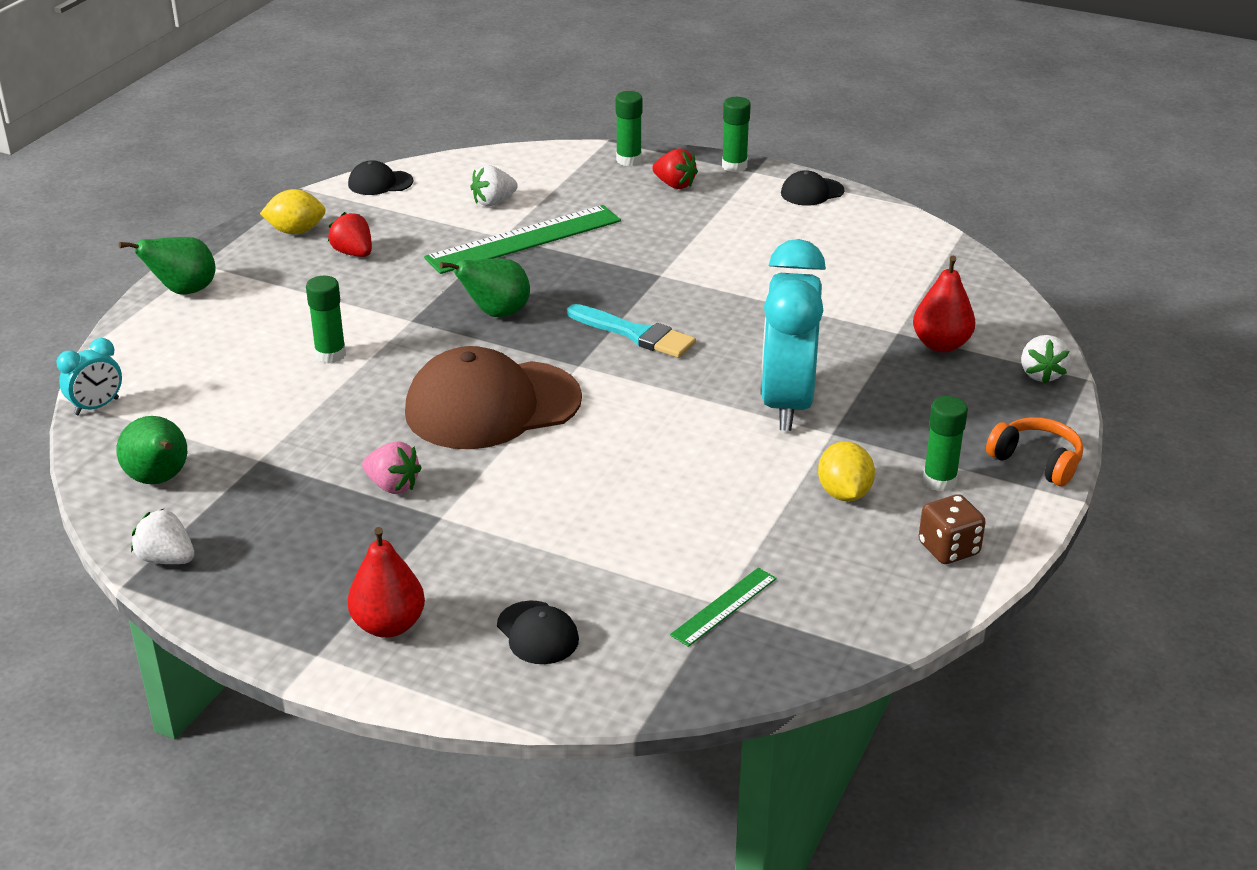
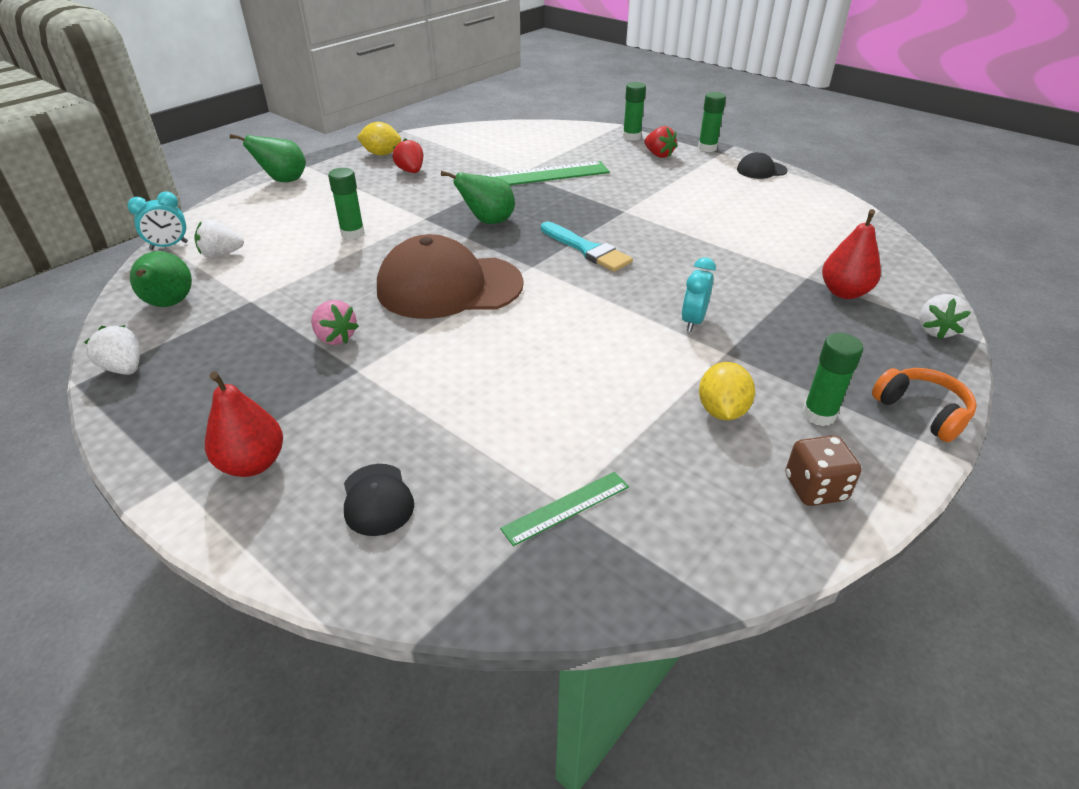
camera: 15 degrees right, 5 degrees up
black cap [348,160,413,195] -> none
white strawberry [470,165,518,206] -> white strawberry moved to [194,220,244,258]
turquoise clock [761,239,826,431] -> turquoise clock [681,257,716,332], size x0.44

